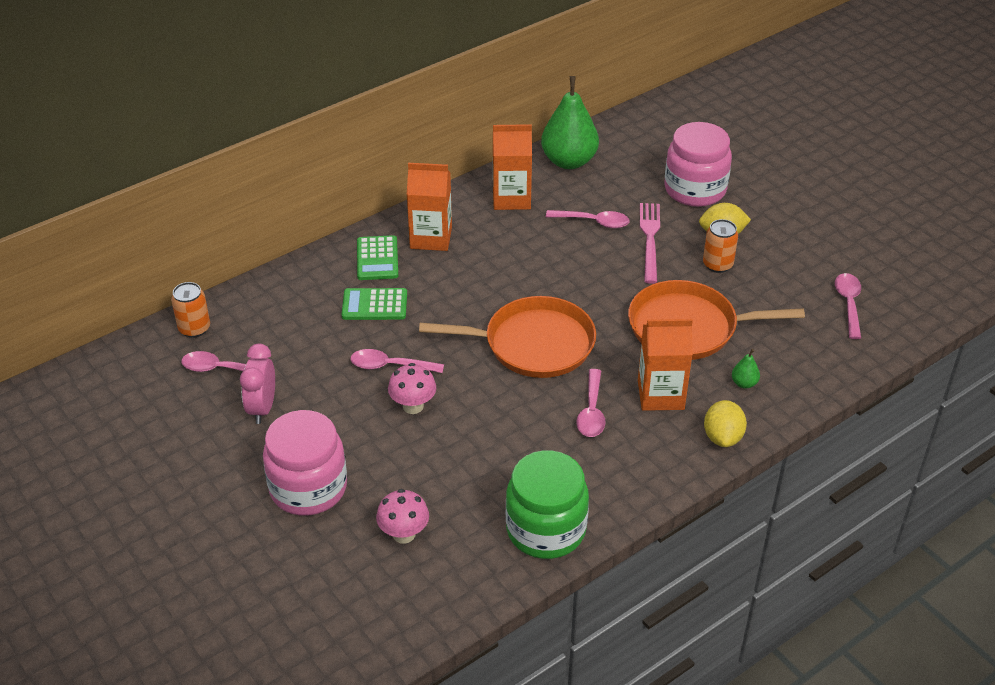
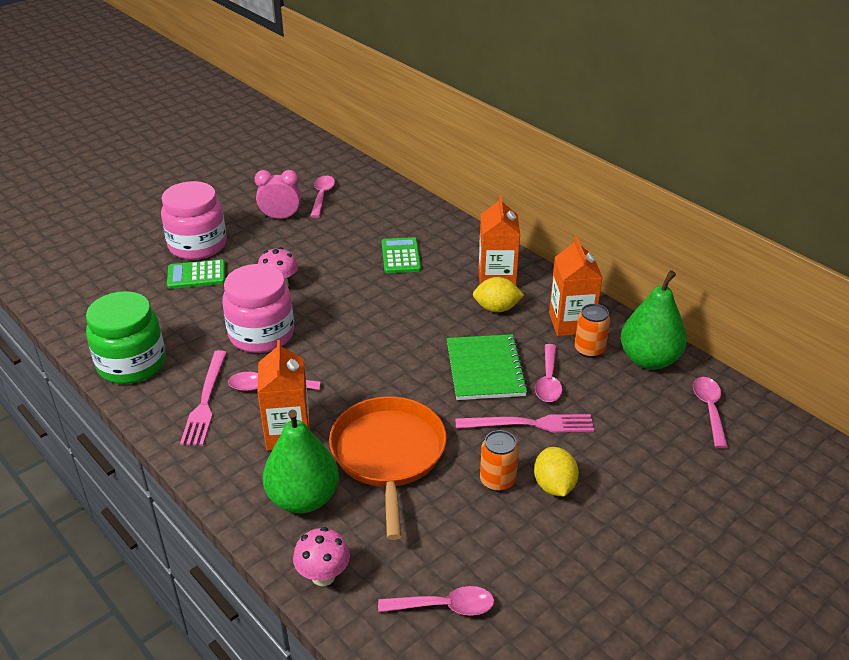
camera: 85 degrees right, 5 degrees down
orange can [171,282,210,338] -> orange can moved to [574,304,610,358]
pink spoon [350,349,444,373] -> pink spoon moved to [693,377,728,448]
green calculator [357,235,398,280] -> green calculator moved to [167,259,225,289]
pink mushroom [376,489,429,544] -> pink mushroom moved to [293,527,350,586]
orange pan [419,296,596,378] -> none
pink jar [664,122,732,207] -> pink jar moved to [222,264,294,353]
yellow lemon [704,400,747,447] -> yellow lemon moved to [473,277,524,312]
green pear [732,349,760,389] -> green pear [263,410,339,513], size x2.43
none -> pink fork [180,350,227,446]
none -> green notebook [447,334,528,400]

